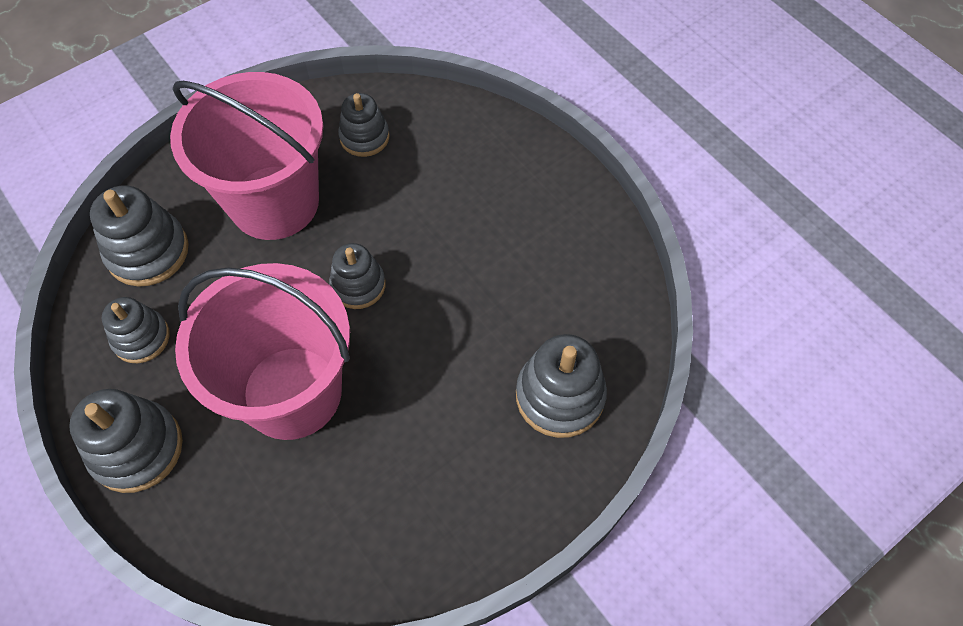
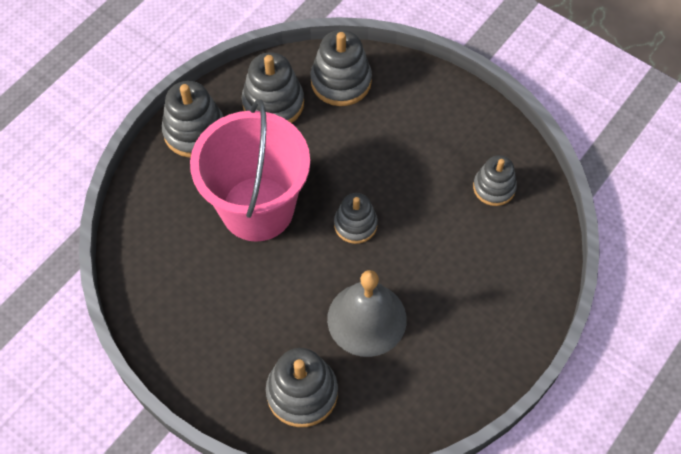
camera: 75 degrees right, 0 degrees up
grey stacking toy [102,297,170,363] -> grey stacking toy [242,52,304,123], size x1.51
pink bucket [170,72,324,240] -> none
none -> grey bell [327,270,407,357]

